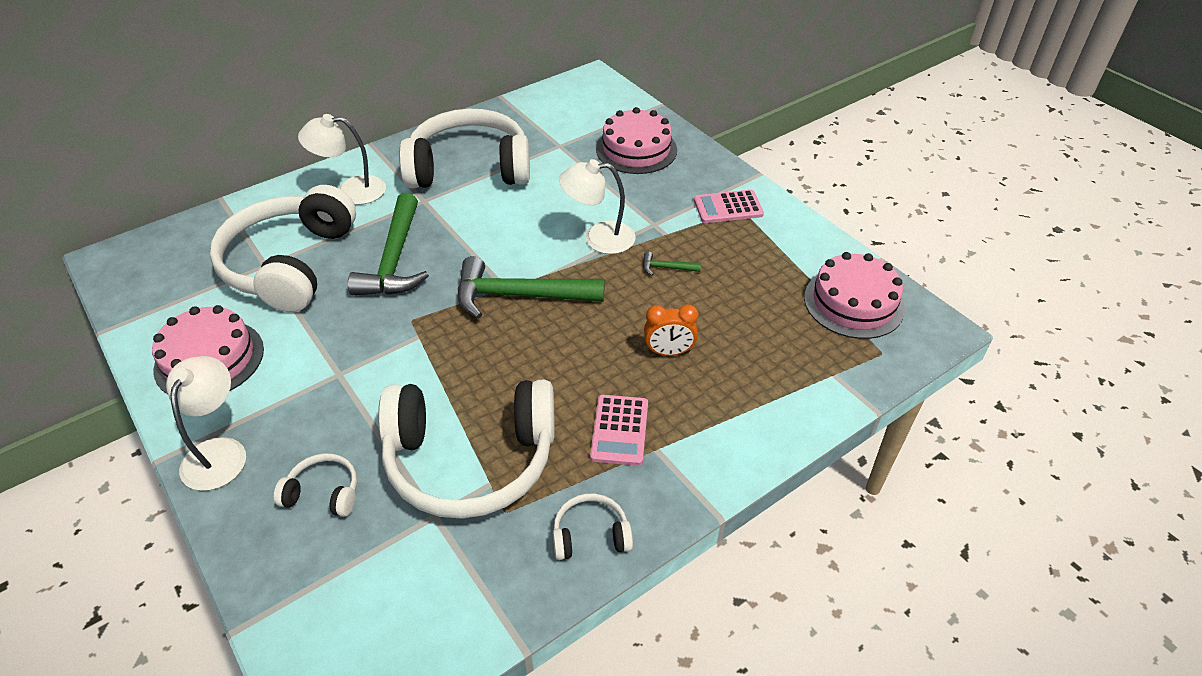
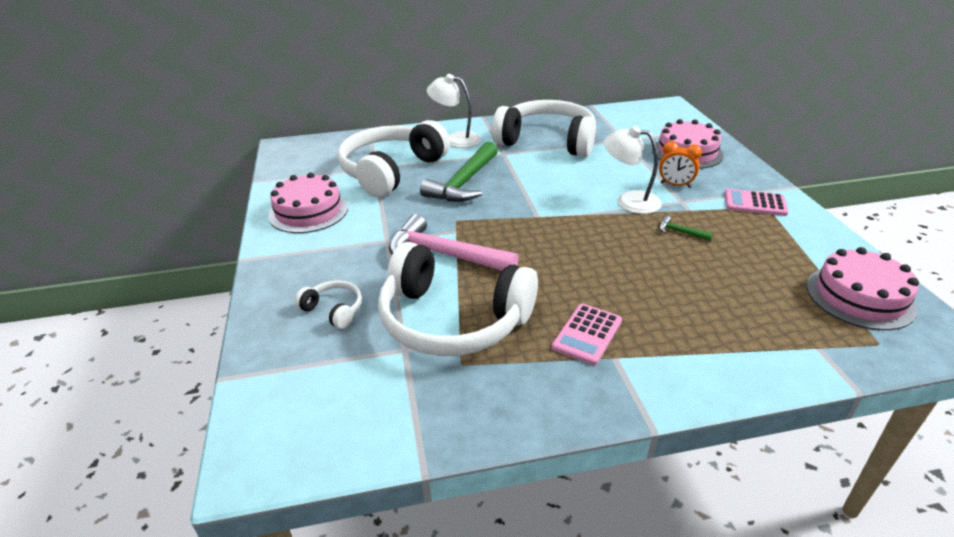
camera: 25 degrees right, 10 degrees down
white lamp [166,356,246,491] -> none
green hammer [458,256,605,319] -> none
white headphones [553,494,633,560] -> none
orange clock [644,304,699,356] -> orange clock moved to [659,141,702,188]
none -> pink hammer [389,214,519,271]

